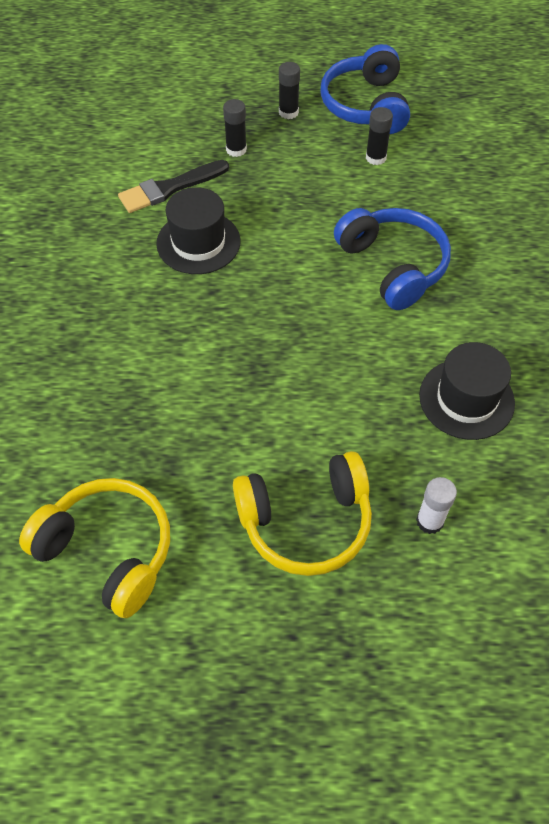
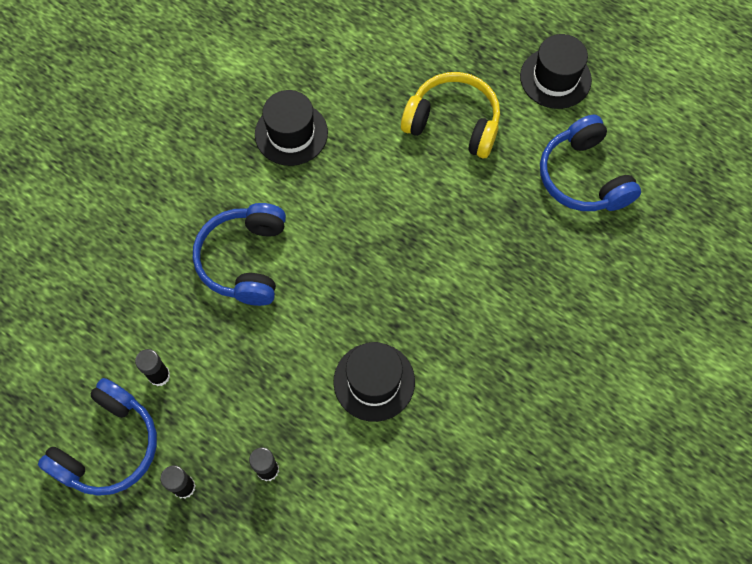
camera: 145 degrees left, 10 degrees up
yellow headphones [19,478,170,618] -> blue headphones [540,115,641,211]
black brush [118,160,229,213] -> none
white glue stick [416,477,457,534] -> none
none -> black hat [520,34,592,109]

